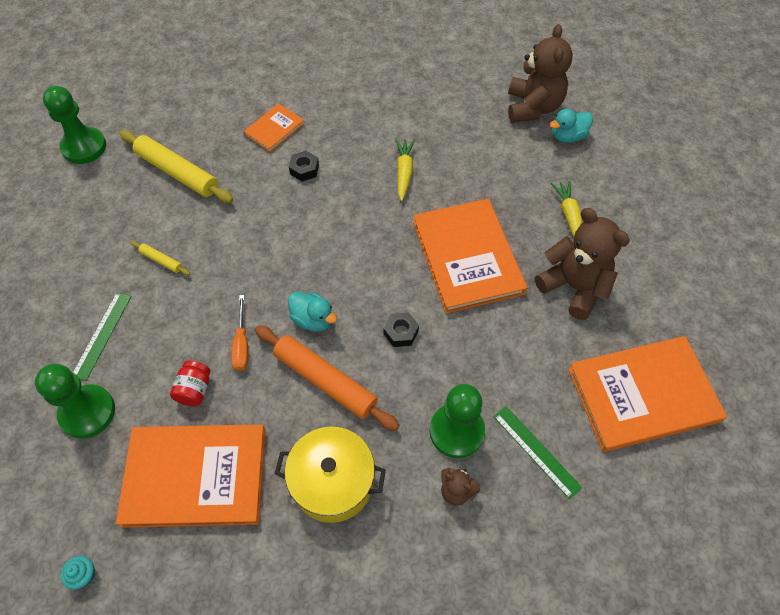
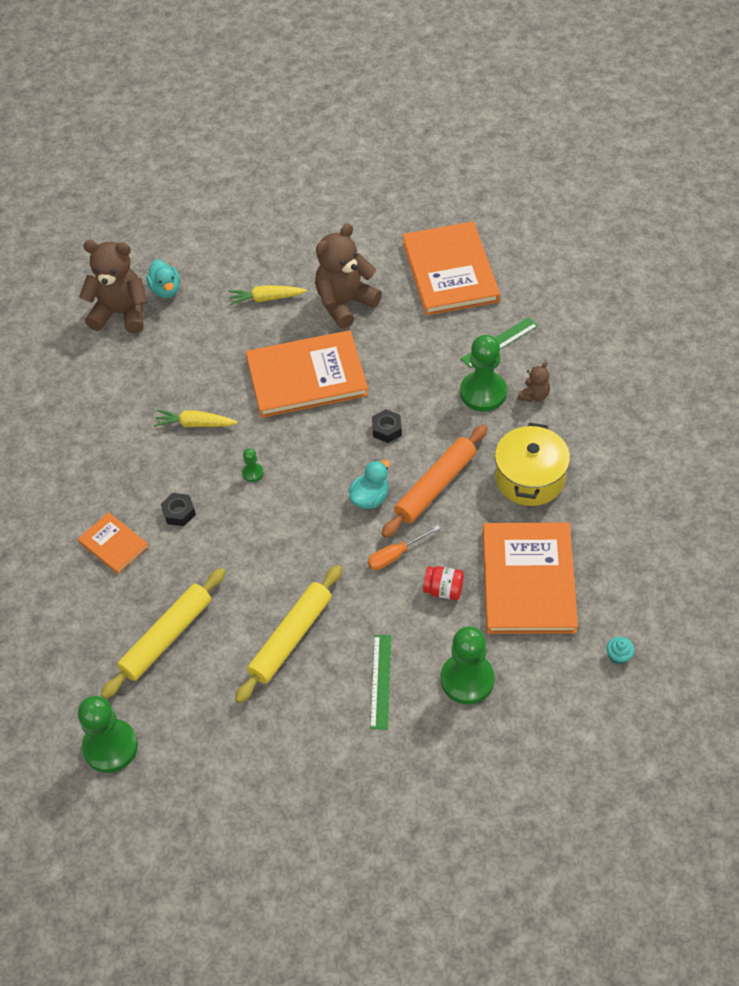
camera: 85 degrees left, 5 degrees down
green ruler [73,292,131,381] -> green ruler turned 75 degrees clockwise [370,635,392,730]
yellow rolling pin [131,241,191,276] -> yellow rolling pin [235,565,342,703], size x2.18
orange screwdriver [231,295,248,371] -> orange screwdriver turned 150 degrees clockwise [368,525,440,570]
none -> green pawn [242,448,264,482]

